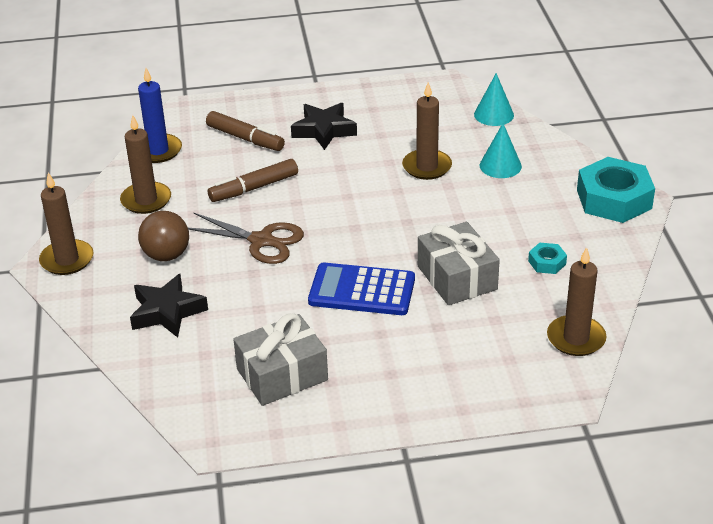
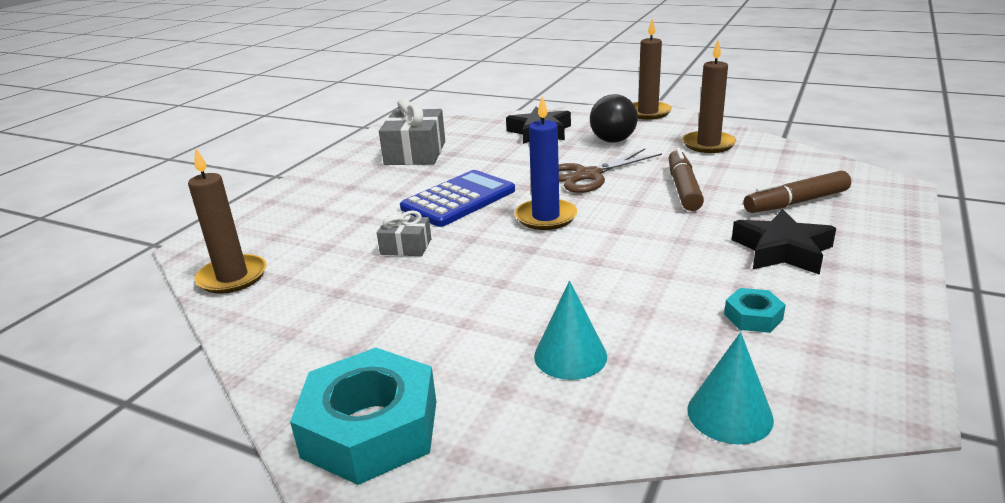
camera: 125 degrees right, 10 degrees down
blue candle [138,68,182,163] -> blue candle moved to [515,96,577,230]
brown ball [138,211,189,261] -> black ball [590,94,638,142]
brown candle [402,82,452,180] -> none
grey gift [418,222,500,305] -> grey gift [377,210,431,256], size x0.54
turquoise nut [528,243,567,274] -> turquoise nut moved to [724,288,786,333]

